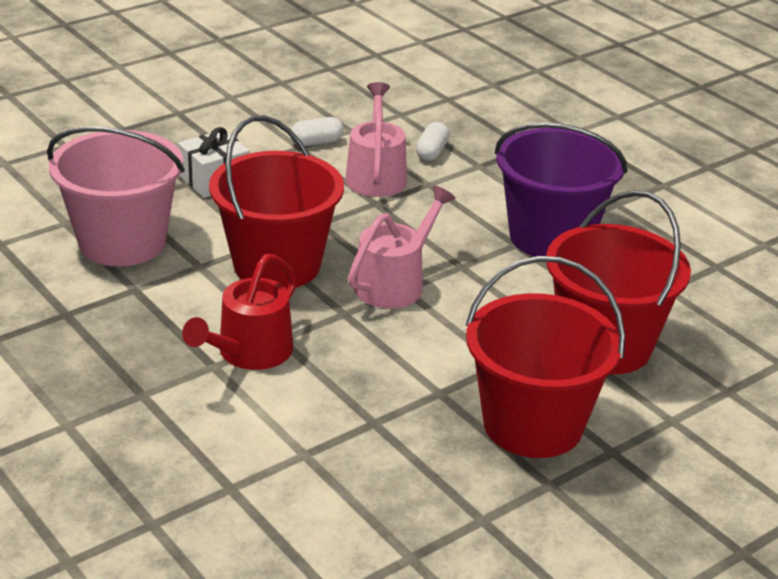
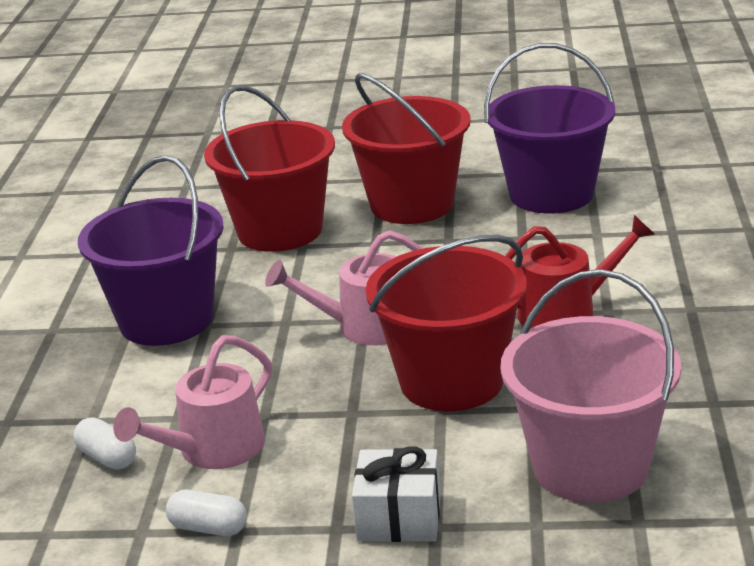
camera: 135 degrees left, 5 degrees down
white capsule [416,122,449,161] -> white capsule turned 75 degrees clockwise [73,417,136,469]
none -> purple bucket [484,43,615,214]

